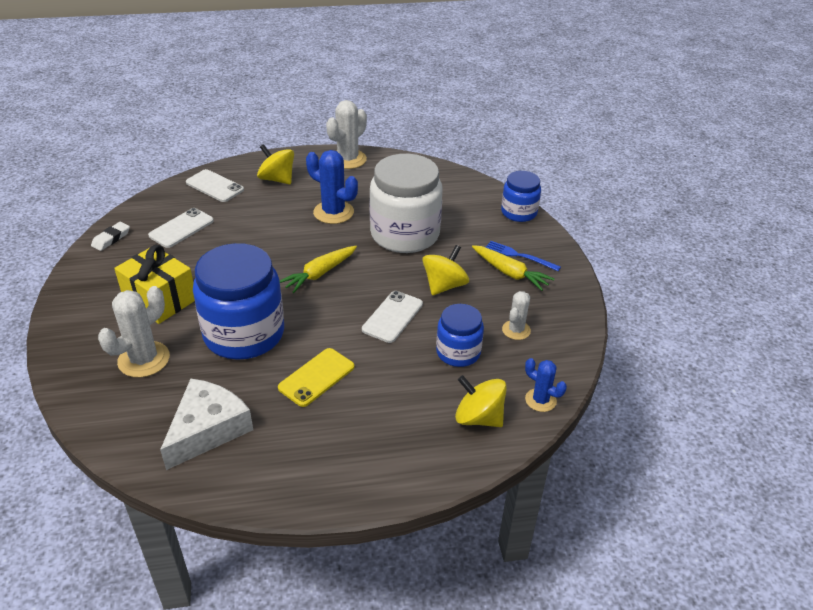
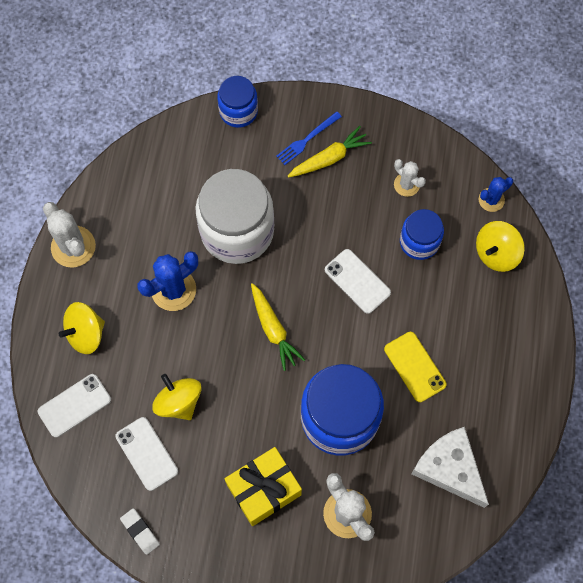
camera: 70 degrees left, 30 degrees up
yellow spinning top [422,245,469,295] -> yellow spinning top moved to [152,374,201,420]

